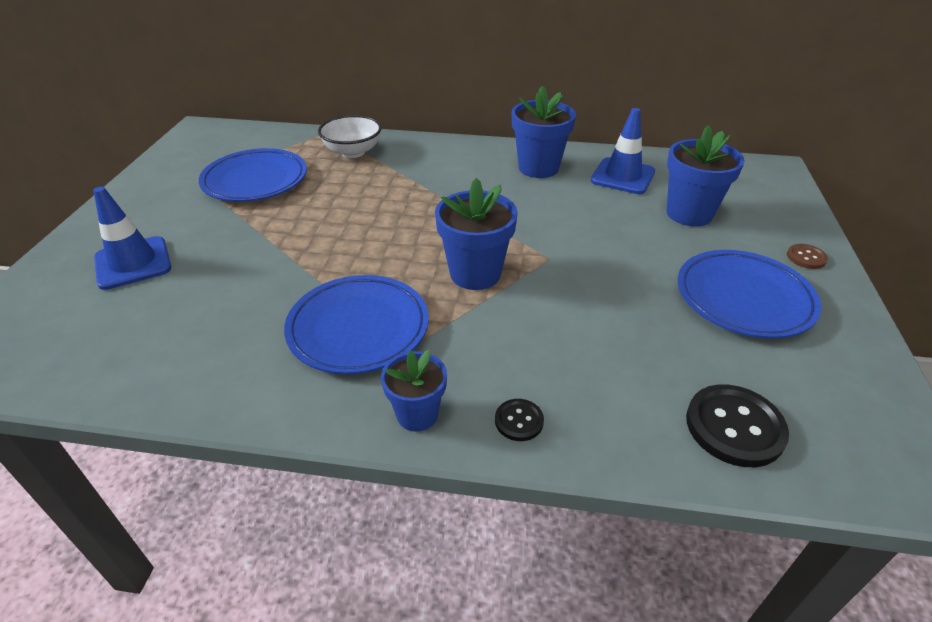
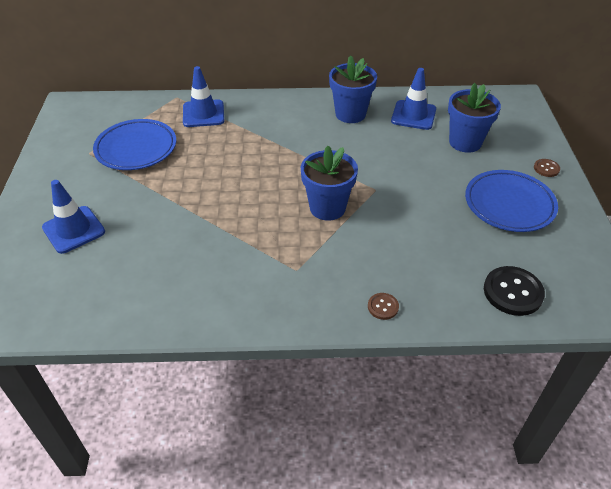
camera: 10 degrees left, 5 degrees up
blue plate [284,275,429,374] -> none
white bowl [318,115,382,158] -> blue traffic cone [183,66,224,127]
blue flower pot [381,350,447,432] -> none
black button [495,399,544,441] -> brown button [368,293,399,320]

